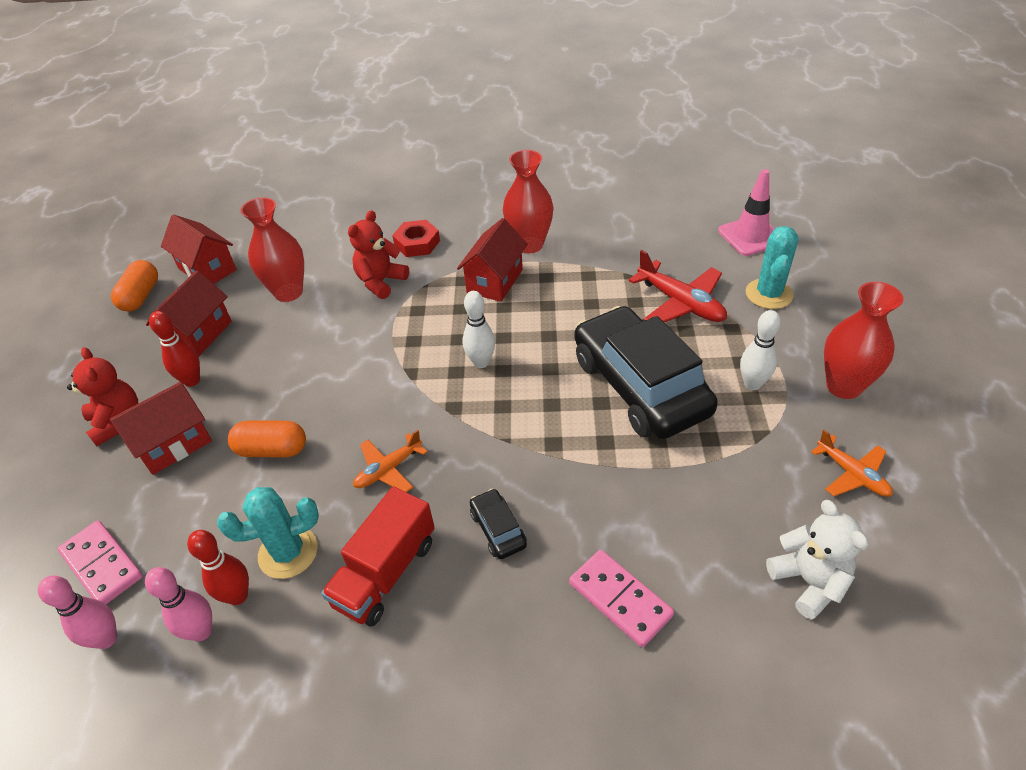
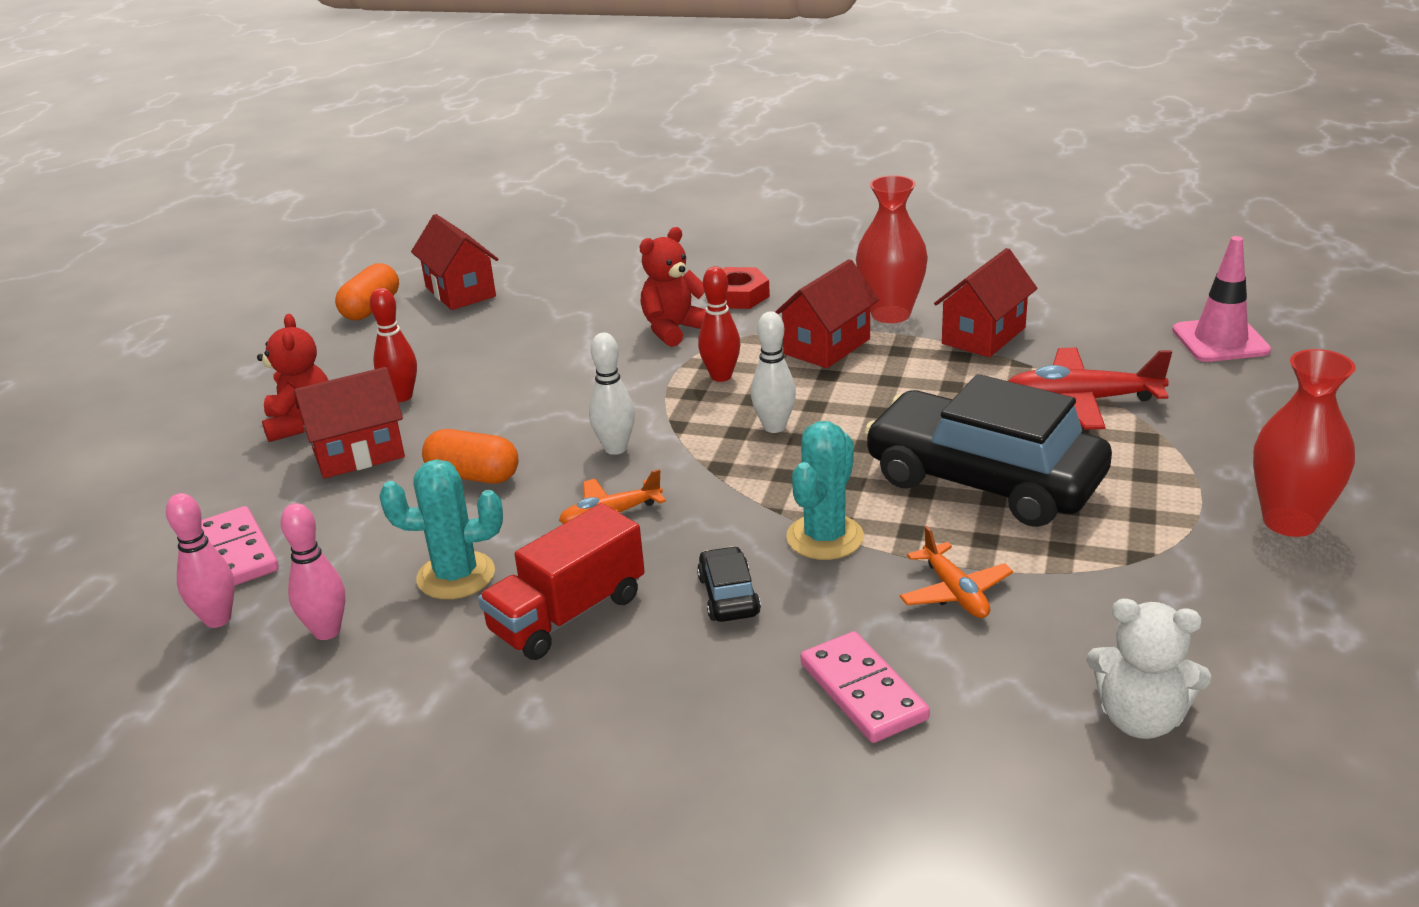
camera: 15 degrees right, 15 degrees down
red house [146,270,232,357] -> red house moved to [934,248,1037,357]
red bowling pin [187,530,249,605] -> red bowling pin moved to [698,266,740,382]
red vase [241,197,304,302] -> none
black car [575,306,718,439] -> black car turned 45 degrees counterclockwise [864,374,1112,527]
red plane [629,250,727,323] -> red plane turned 120 degrees clockwise [1009,347,1172,430]
white bowling pin [740,310,781,390] -> white bowling pin moved to [589,333,635,455]
turquoise cactus [746,226,799,309] -> turquoise cactus moved to [786,421,864,560]
white teddy bear [766,500,868,620] -> white teddy bear turned 120 degrees clockwise [1087,599,1211,739]
orange plane [811,430,893,497] -> orange plane moved to [900,526,1013,618]

